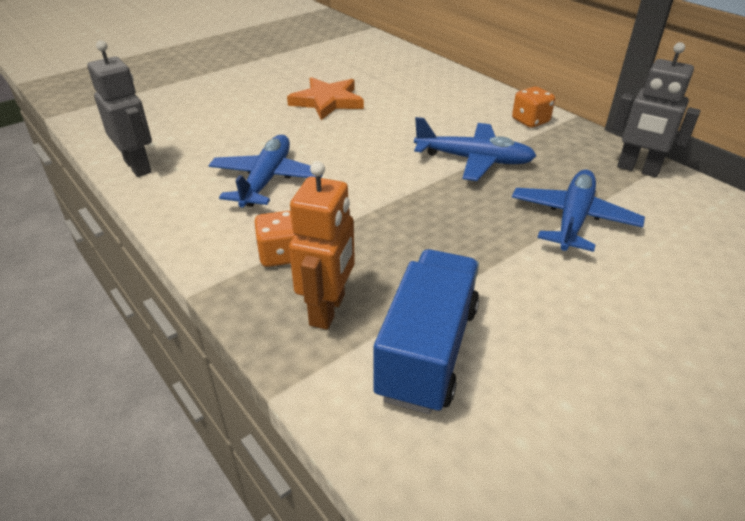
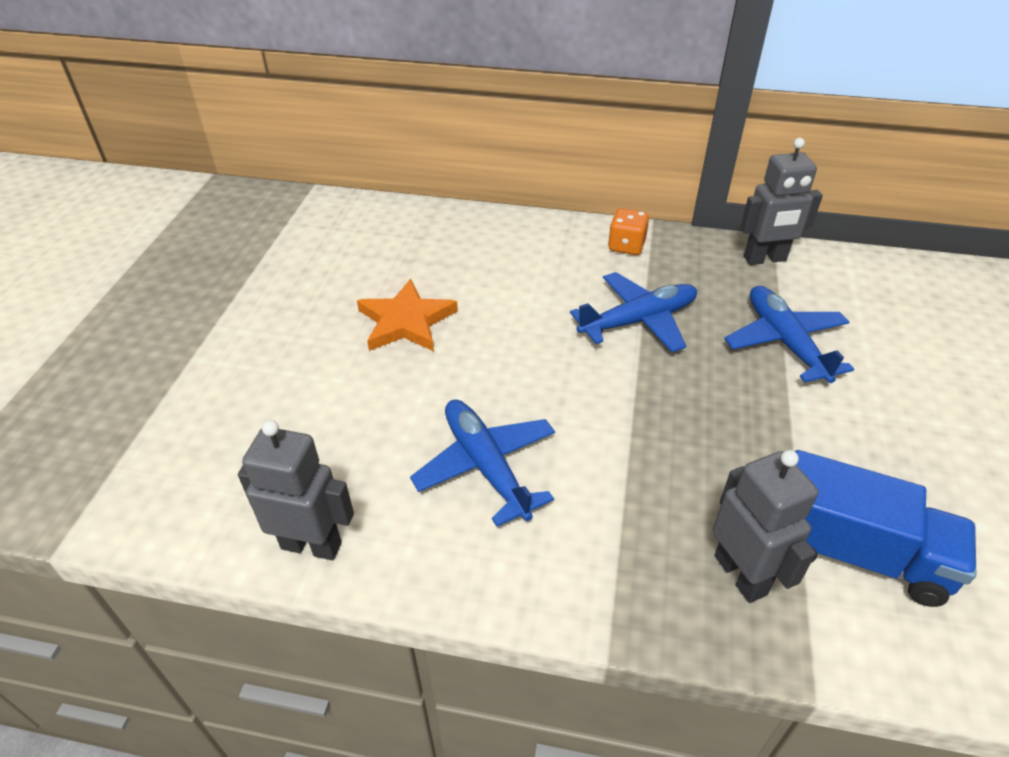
camera: 40 degrees left, 5 degrees up
orange dice [254,211,295,267] -> none
orange robot [289,161,355,330] -> grey robot [713,450,819,603]
blue truck [374,249,479,414] -> blue truck turned 135 degrees clockwise [795,450,976,607]

